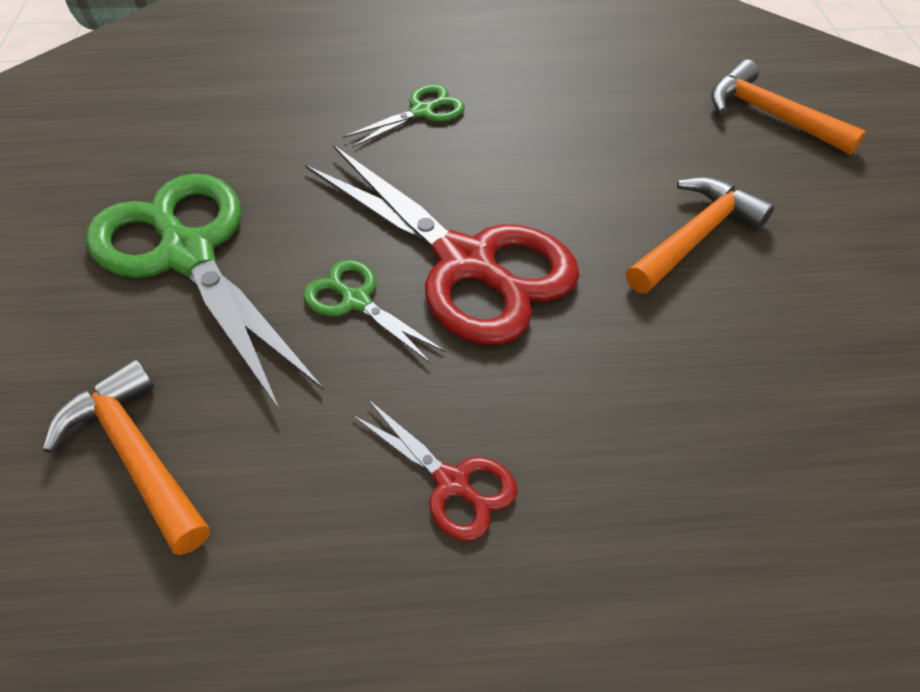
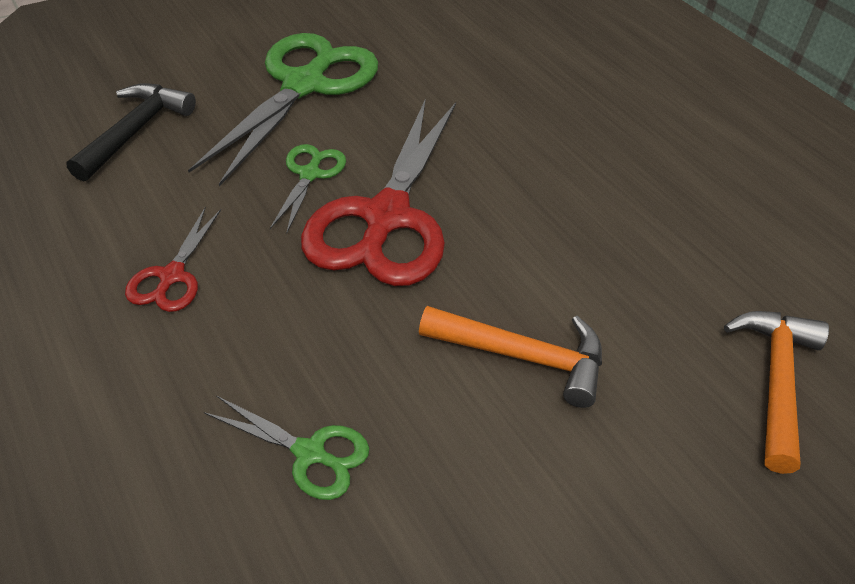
camera: 60 degrees right, 5 degrees down
orange hammer [43,359,210,555] -> black hammer [66,83,196,181]
green scissors [343,84,465,148] -> green scissors moved to [204,395,369,500]

